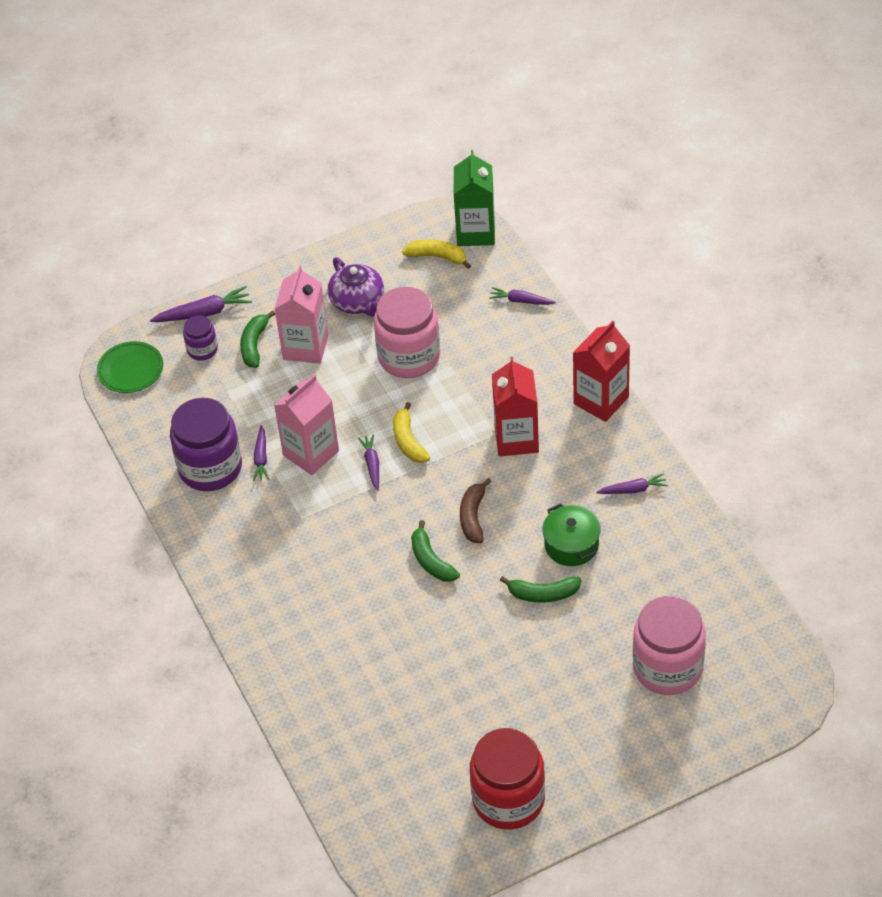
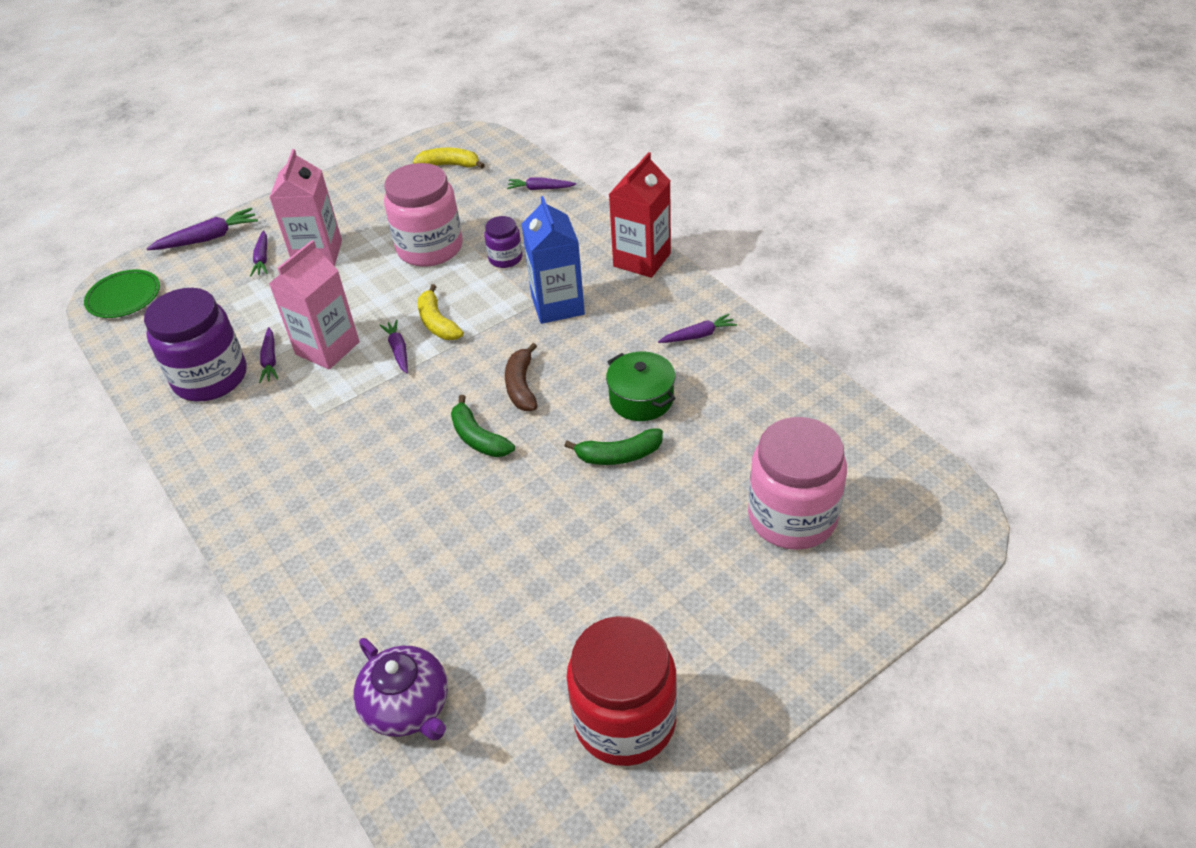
camera: 10 degrees left, 5 degrees down
purple jar [183,315,218,361] -> purple jar moved to [484,216,522,268]
green banana [240,310,275,368] -> purple carrot [250,230,268,276]
purple teapot [328,257,384,317] -> purple teapot moved to [353,638,448,740]
green carton [454,150,495,246] -> none
red carton [492,357,539,456] -> blue carton [522,196,585,324]

